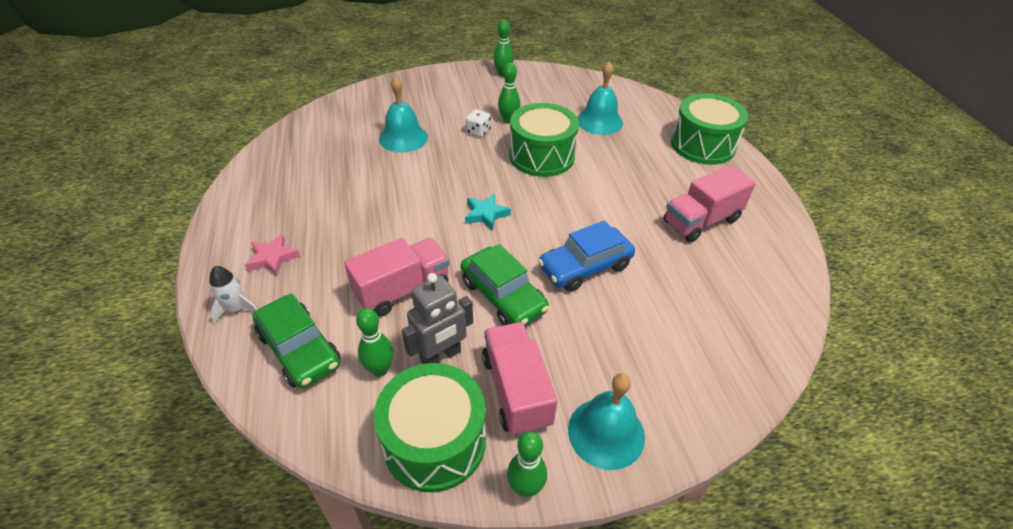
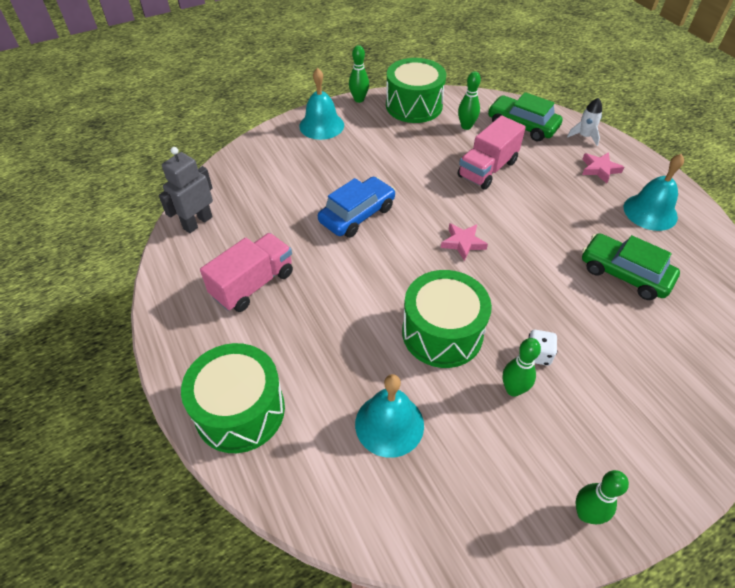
camera: 165 degrees right, 5 degrees up
turquoise bell [379,76,428,153] -> turquoise bell moved to [624,154,684,231]
grey robot [402,273,473,364] -> grey robot moved to [159,147,213,233]
green car [461,244,549,325] -> green car moved to [582,233,680,300]
turquoise star [465,193,511,231] -> pink star [441,223,488,261]
pink truck [482,322,558,436] -> none

